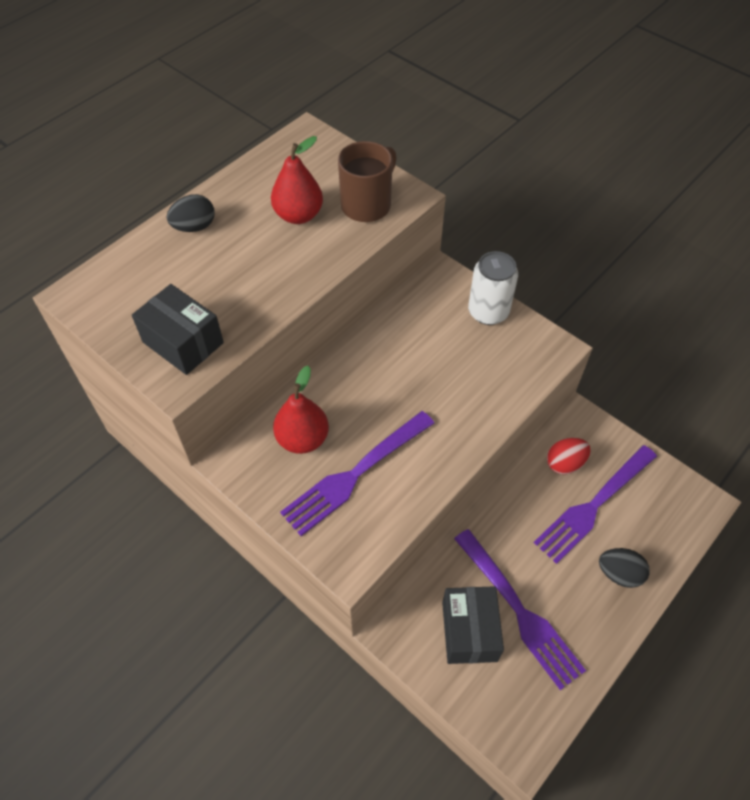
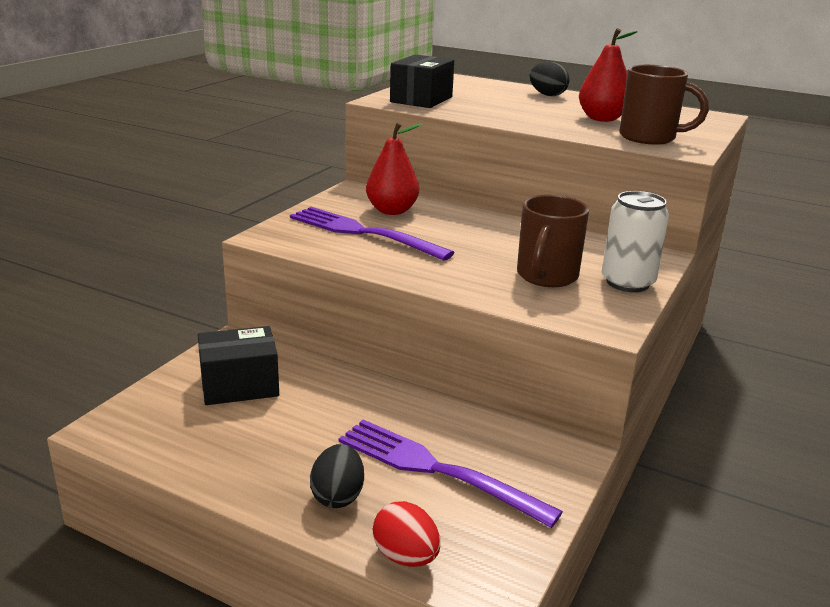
camera: 75 degrees right, 30 degrees down
purple fork [454,529,586,690] -> none
red egg [547,438,590,474] -> red egg moved to [373,501,440,567]
none -> brown mug [517,195,589,287]

